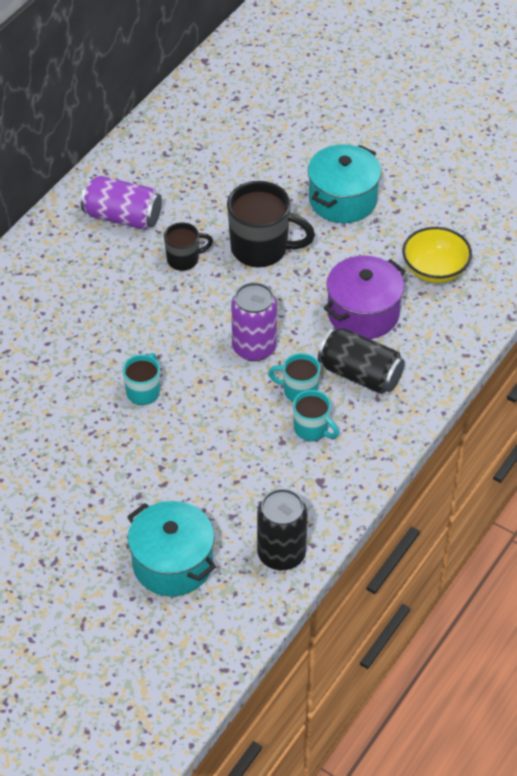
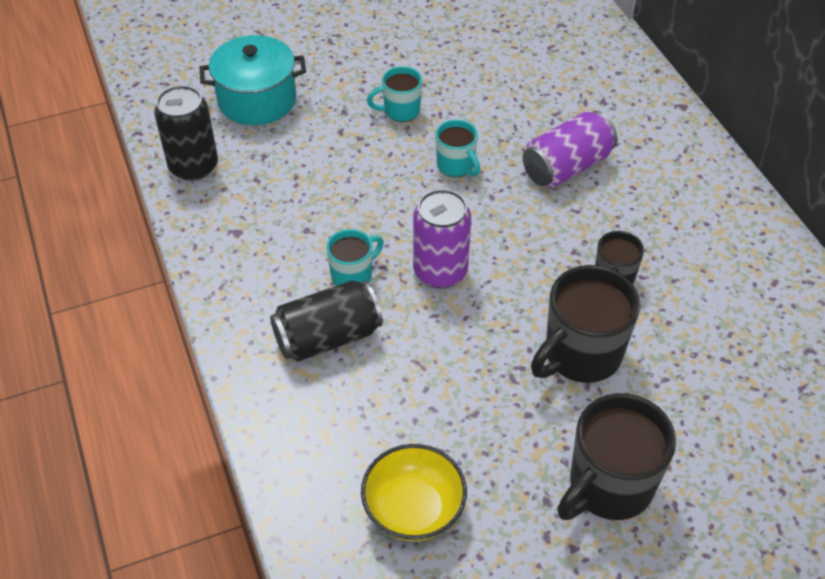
camera: 125 degrees right, 0 degrees up
purple can [81,176,162,230] -> purple can moved to [523,111,617,188]
turquoise mug [293,390,339,441] -> turquoise mug moved to [367,66,422,122]
turquoise pot [308,144,381,223] -> black mug [557,393,676,520]
purple pot [324,255,406,339] -> none

